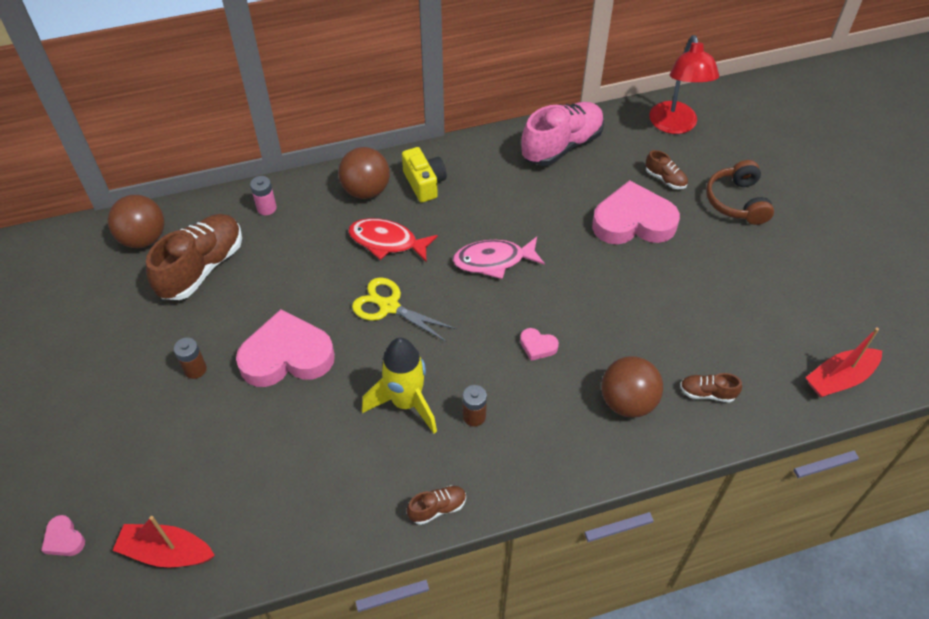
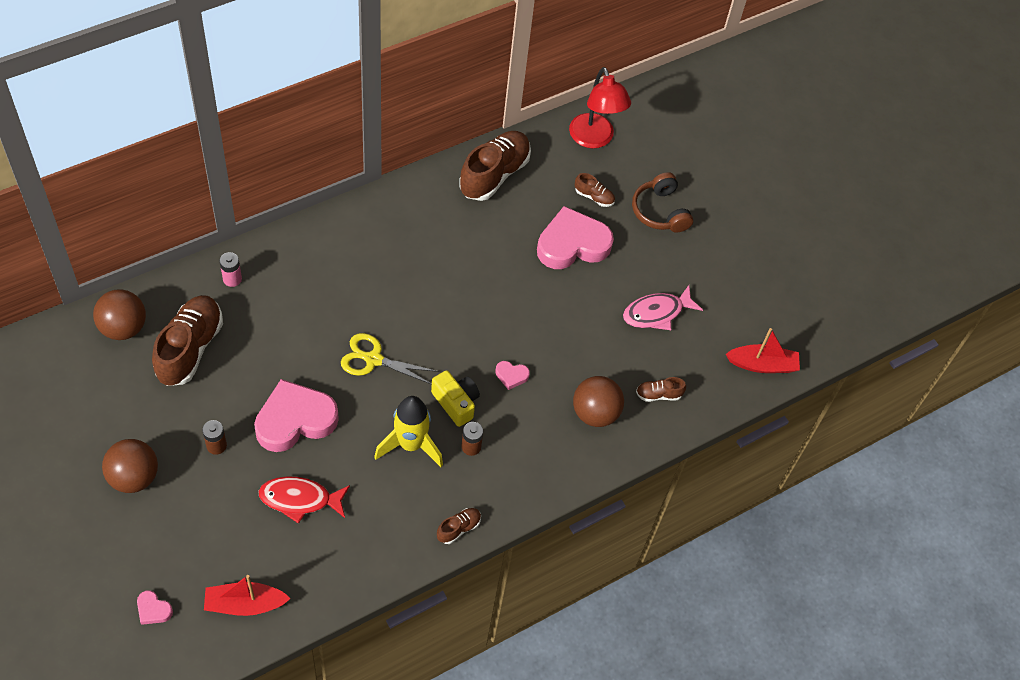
camera: 20 degrees left, 5 degrees up
brown ball [338,147,390,199] -> brown ball moved to [102,439,158,493]
red fish [348,218,438,263] -> red fish moved to [258,476,350,524]
yellow camera [402,147,447,203] -> yellow camera moved to [431,370,480,427]
pink fish [453,237,545,279] -> pink fish moved to [623,285,703,330]
pink shoe [521,102,604,166] -> brown shoe [459,131,531,201]
red boat [805,327,882,398] -> red boat turned 135 degrees counterclockwise [726,328,800,373]

